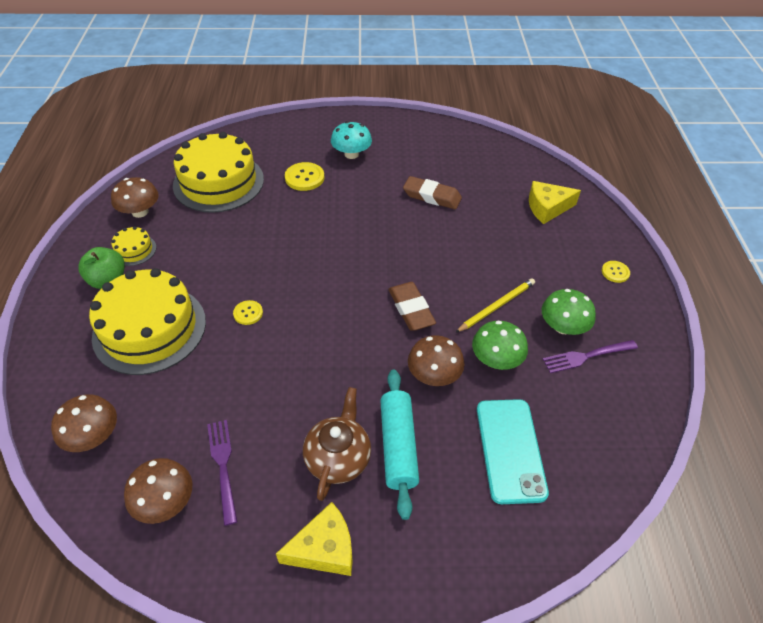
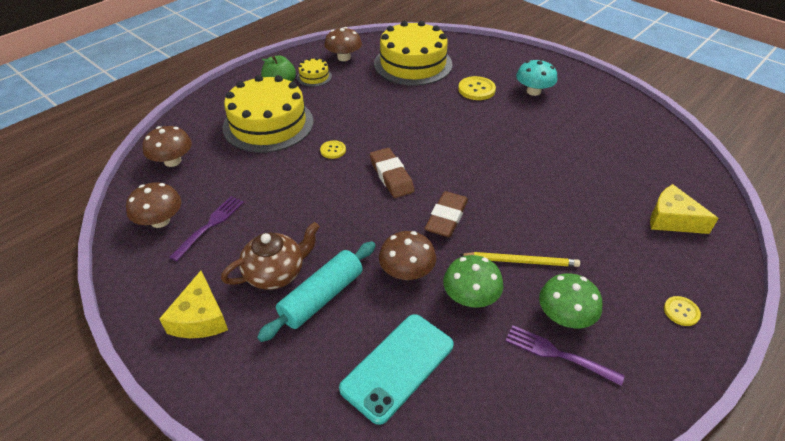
camera: 45 degrees right, 5 degrees down
yellow cheese [276,502,353,576] -> yellow cheese turned 60 degrees clockwise [159,271,228,338]
brown eraser [403,176,462,209] -> brown eraser moved to [370,148,414,198]

